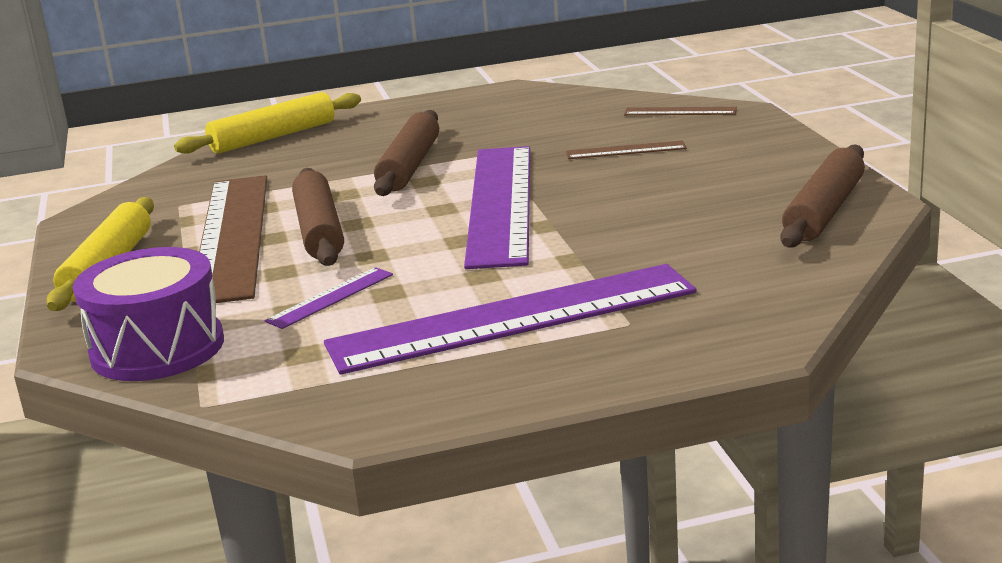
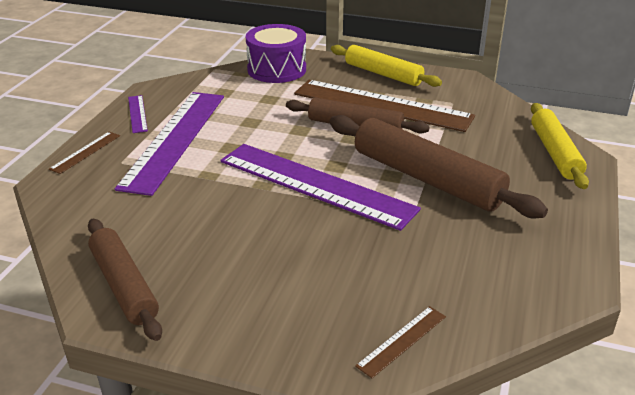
camera: 120 degrees right, 10 degrees up
purple ruler [265,267,393,329] -> purple ruler moved to [128,95,148,133]
brown rolling pin [374,110,439,196] -> brown rolling pin [329,115,548,218], size x1.53
brown ruler [566,140,687,159] -> brown ruler moved to [49,132,120,174]

